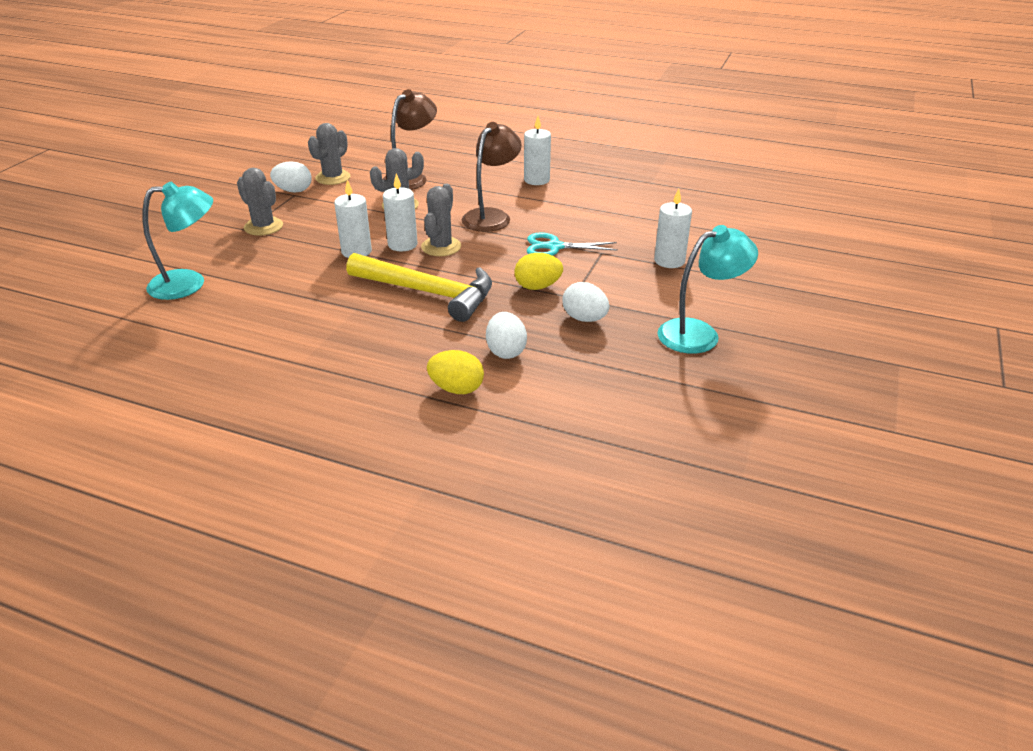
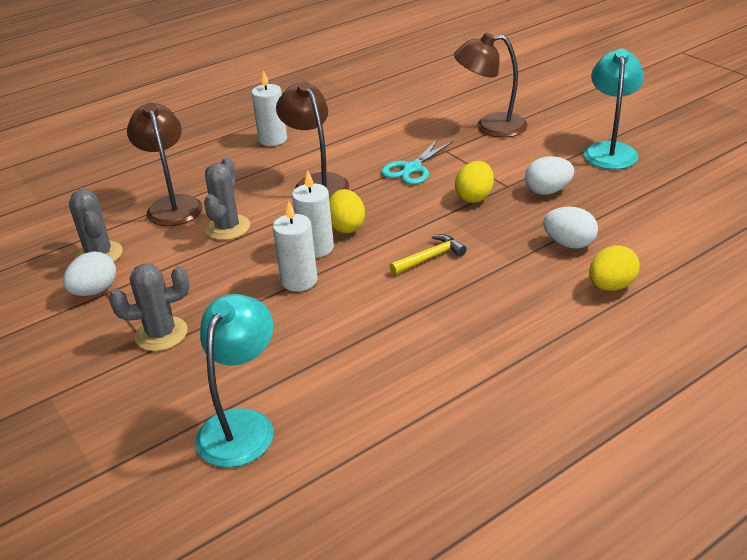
camera: 55 degrees left, 0 degrees up
yellow hammer [346,253,492,322] -> yellow hammer [390,234,467,275], size x0.46
grey cactus [421,183,461,256] -> yellow egg [329,189,365,233]
white candle [654,188,692,268] -> brown lamp [454,33,528,138]

